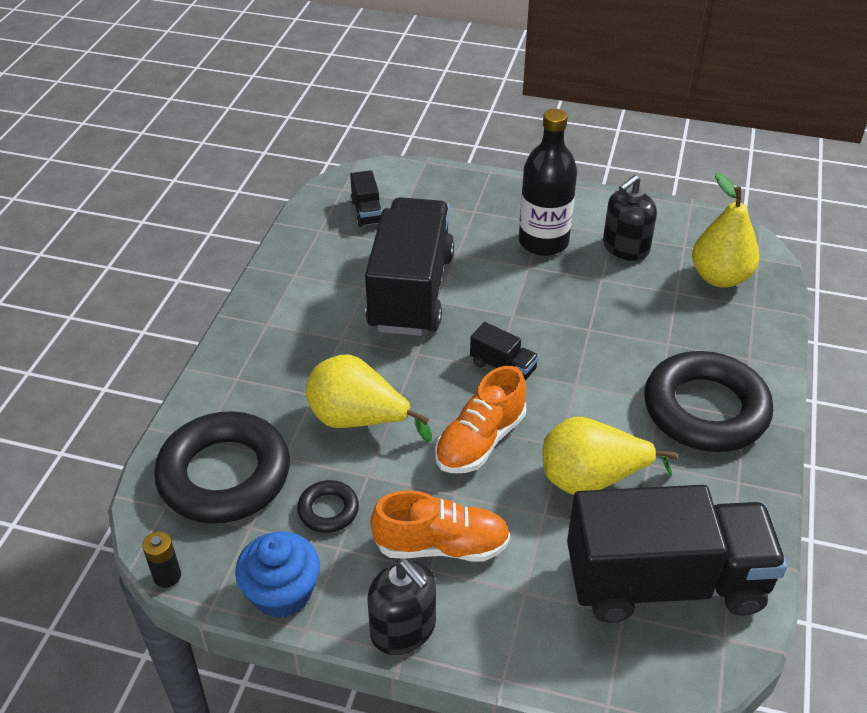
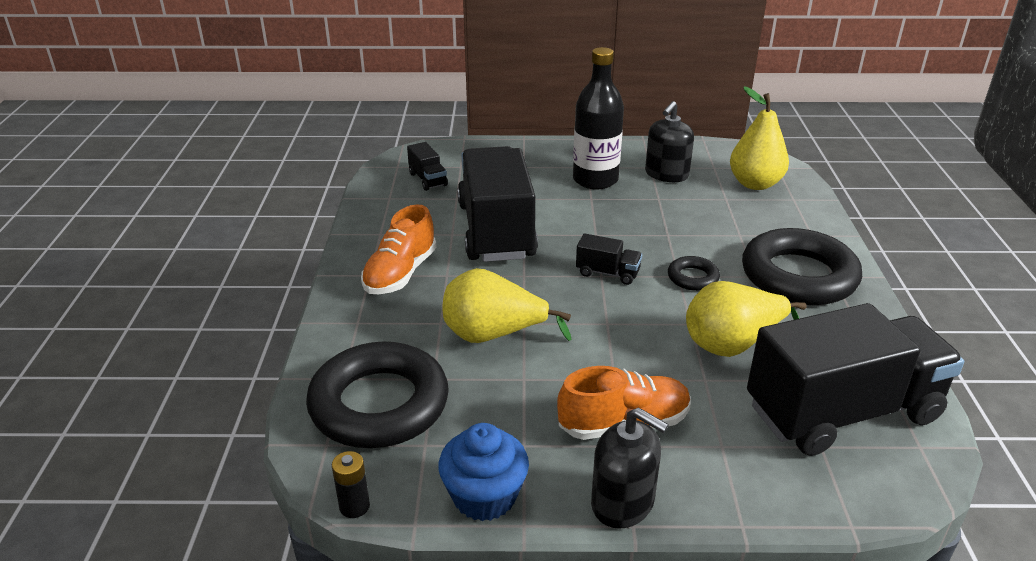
camera: 15 degrees left, 10 degrees down
black ring [297,480,359,533] -> black ring moved to [668,256,720,291]
orange shoe [435,366,526,473] -> orange shoe moved to [361,205,437,294]

